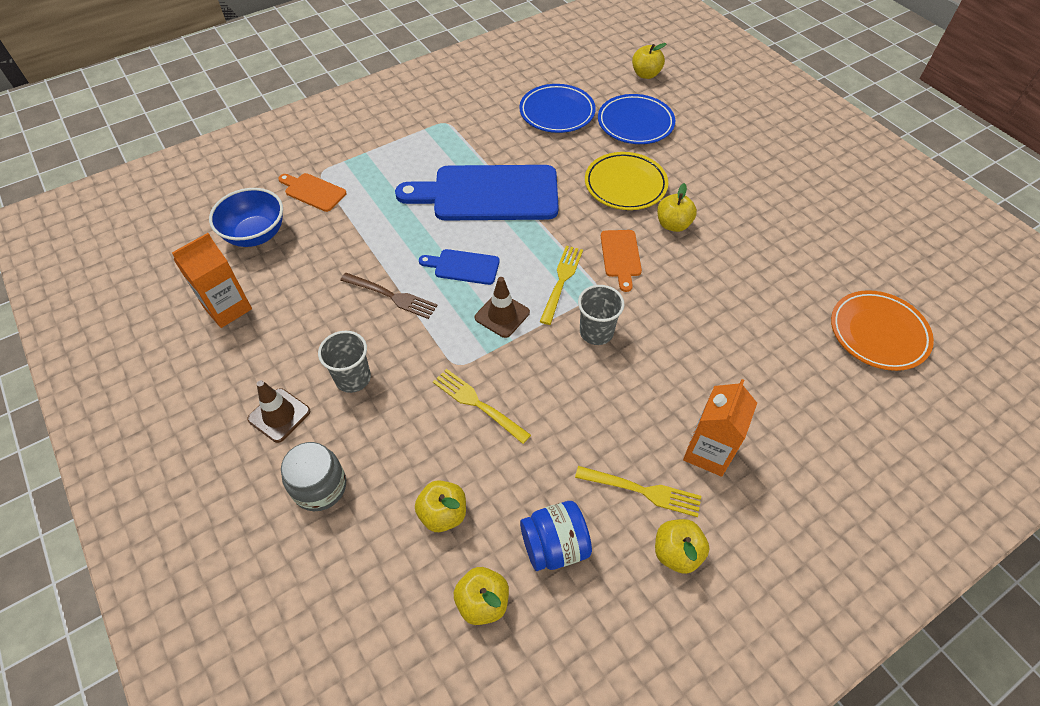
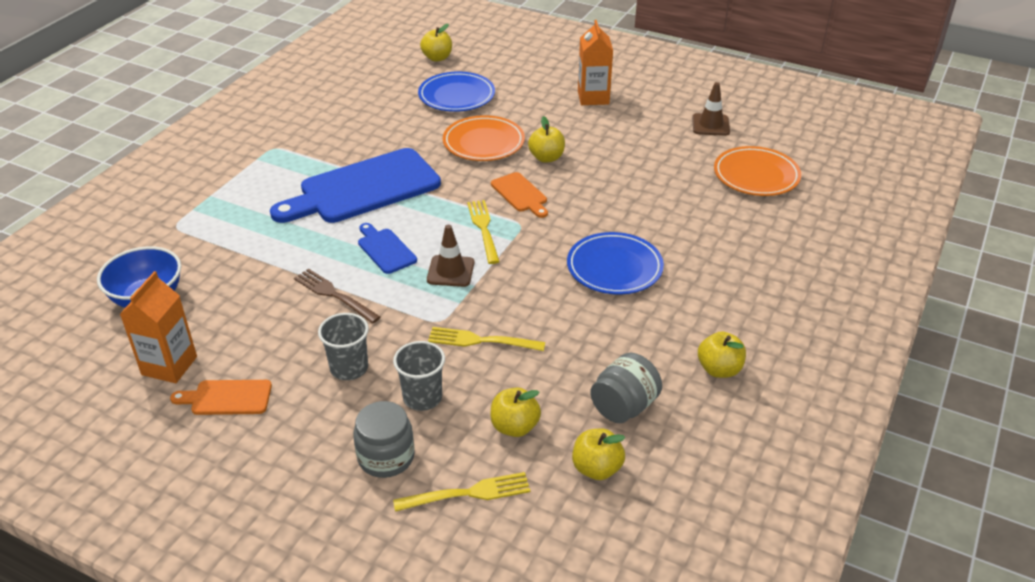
camera: 30 degrees left, 15 degrees down
brown traffic cone [247,380,310,443] -> brown traffic cone moved to [692,82,730,136]
orange cutting board [278,173,347,212] -> orange cutting board moved to [170,380,272,415]
brown fork [340,273,438,319] -> brown fork turned 135 degrees counterclockwise [294,268,380,324]
blue cutting board [419,249,500,285] -> blue cutting board turned 75 degrees clockwise [358,223,417,274]
blue plate [519,84,596,133] -> blue plate moved to [567,232,664,295]
blue jar [520,501,592,571] -> grey jar [590,353,662,423]
yellow fork [575,466,701,517] -> yellow fork moved to [393,472,530,512]
grey cup [578,285,624,345] -> grey cup moved to [393,341,445,411]
yellow plate [585,152,668,210] -> orange plate [443,115,525,161]
orange carton [683,379,757,477] -> orange carton moved to [578,20,613,105]

